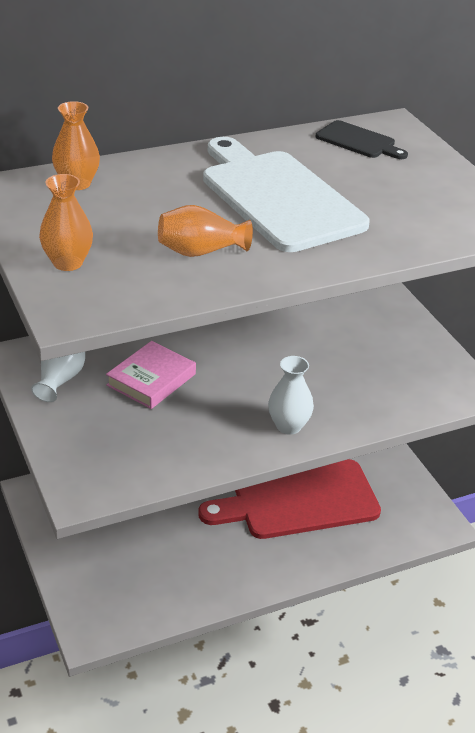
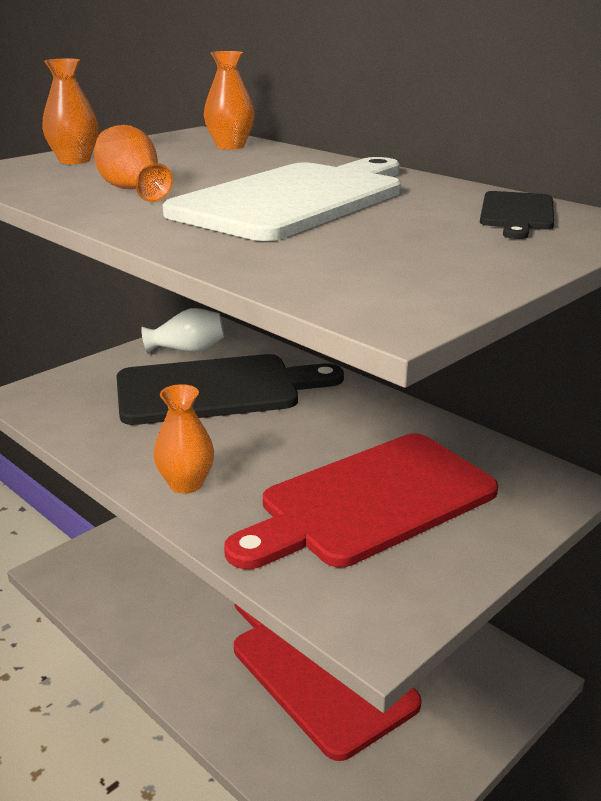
camera: 70 degrees right, 10 degrees down
pink book [106,341,196,409] -> black cutting board [117,354,344,425]
white vase [268,356,314,435] -> orange vase [154,384,214,494]
none -> red cutting board [224,433,498,569]

